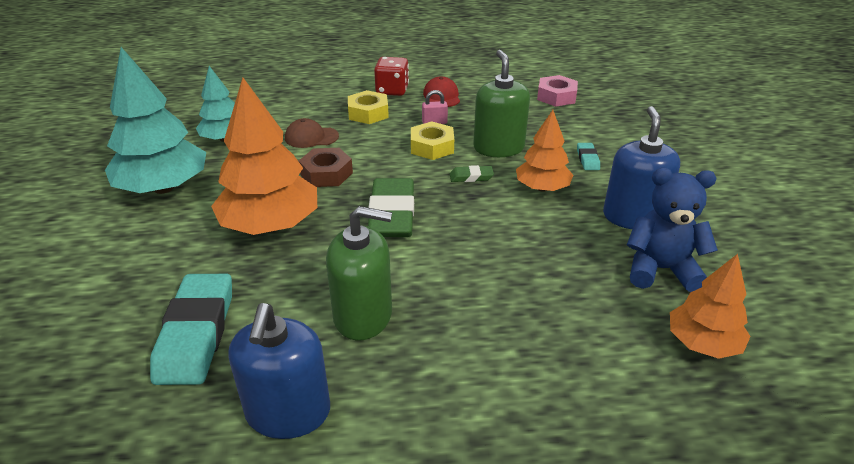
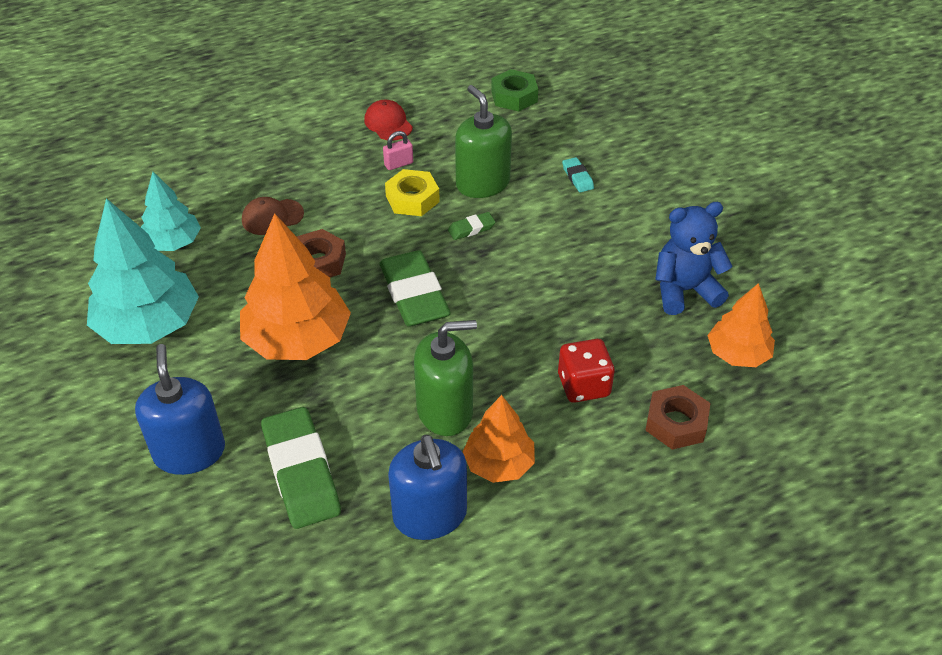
camera: 20 degrees left, 10 degrees up
turquoise eraser [150,274,232,385] -> green eraser [261,407,341,529]
yellow nut [348,90,389,124] -> none
red dice [374,57,409,96] -> red dice moved to [558,339,615,403]
orange tree [516,110,573,192] -> orange tree moved to [463,395,535,483]
pink nut [537,75,578,107] -> green nut [491,69,538,112]
blue soap dispenser [603,106,680,229] -> blue soap dispenser moved to [135,344,225,475]
none -> brown nut [645,385,711,450]

